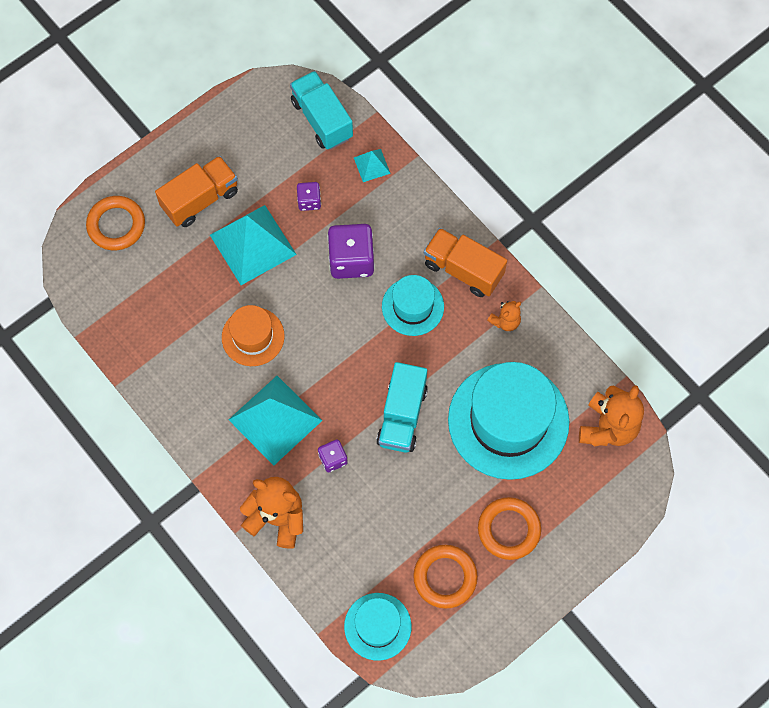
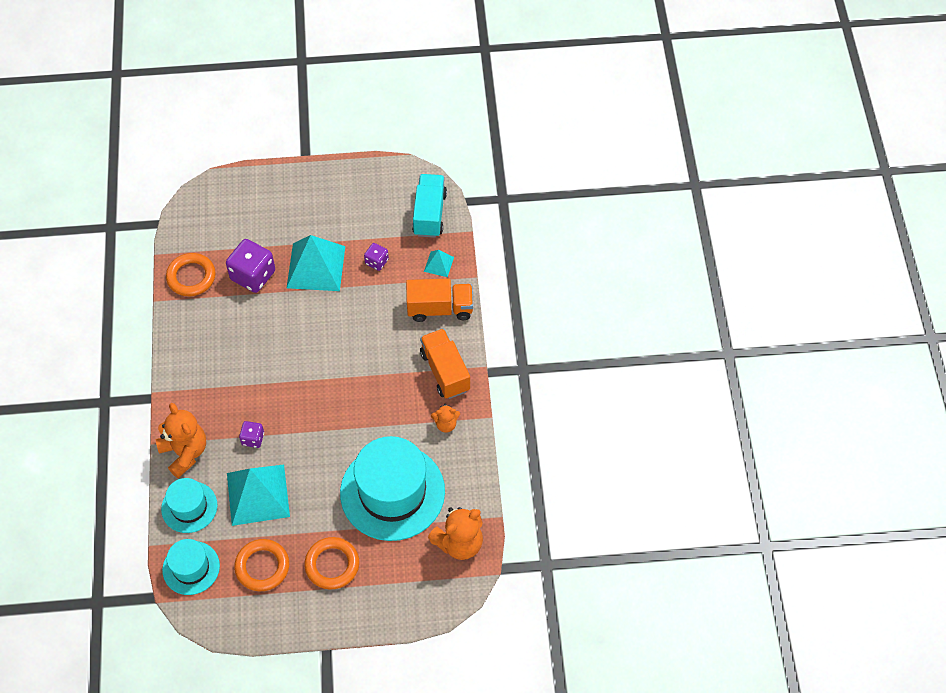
camera: 35 degrees right, 10 degrees down
orange ring [86,196,145,250] -> orange ring moved to [166,253,215,296]
orange truck [155,156,238,227] -> orange truck moved to [406,279,473,322]
orange hat [222,305,285,366] -> none
turquoise pyramid [229,376,323,465] -> turquoise pyramid moved to [227,465,290,526]
purple dice [327,224,375,279] -> purple dice moved to [226,239,275,293]
turquoise truck [376,362,428,453] -> none
turquoise hat [382,275,444,336] -> turquoise hat moved to [161,478,217,533]

